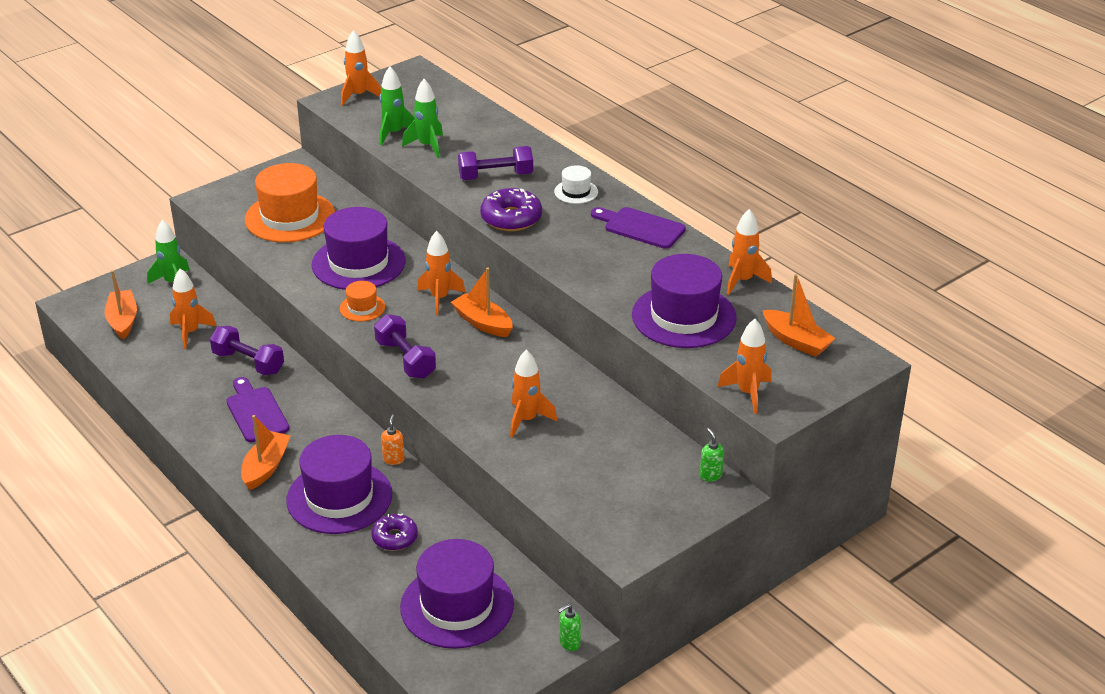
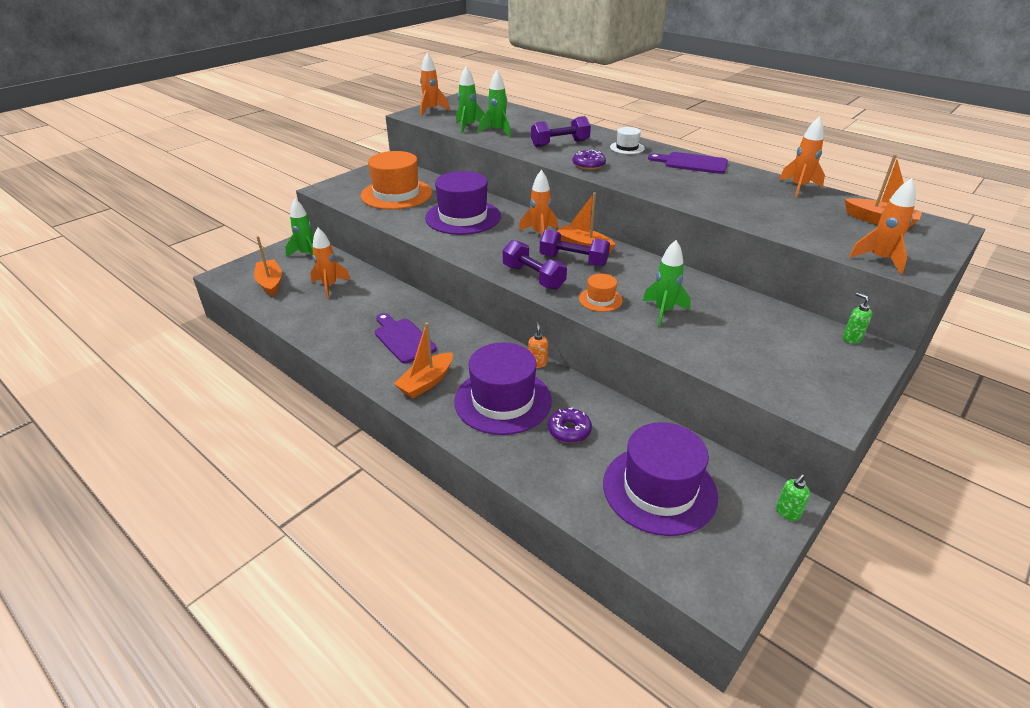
camera: 10 degrees left, 0 degrees up
purple dumbbell [210,326,284,375] -> purple dumbbell moved to [540,229,610,266]
orange boat [241,415,290,490] -> orange boat turned 150 degrees counterclockwise [394,323,453,398]
orange hat [340,281,385,321] -> orange hat moved to [579,274,623,312]
purple donut [480,188,542,231] -> purple donut [573,150,606,170], size x0.66
orange rocket [510,350,557,438] -> green rocket [643,240,691,327]
purple hat [632,254,737,348] -> none

